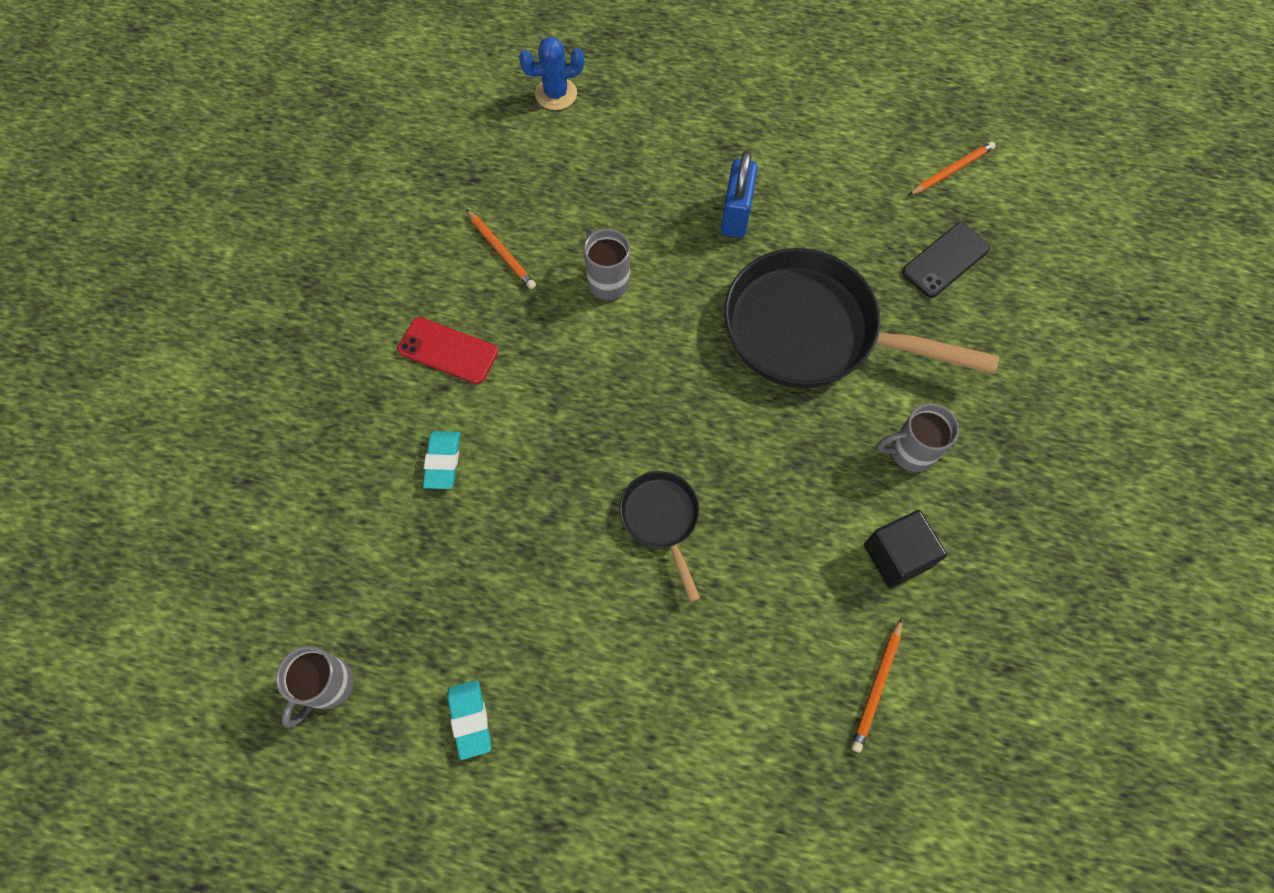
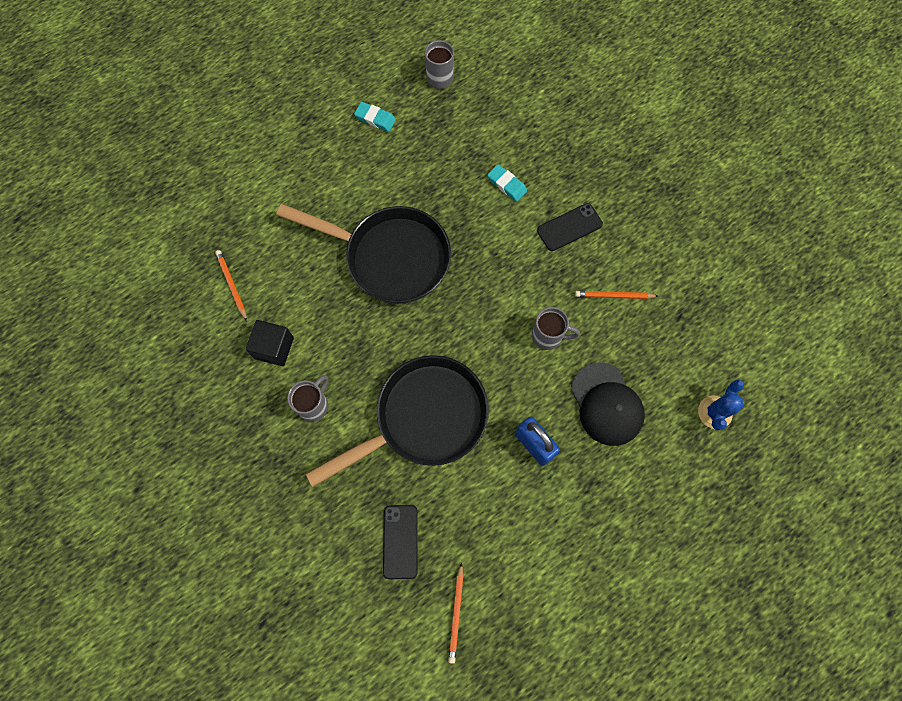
camera: 130 degrees right, 5 degrees up
red phone [397,317,498,384] -> black phone [537,203,603,251]
black pan [619,471,700,602] -> black pan [276,204,451,304], size x2.09
none -> black cap [571,362,645,446]

